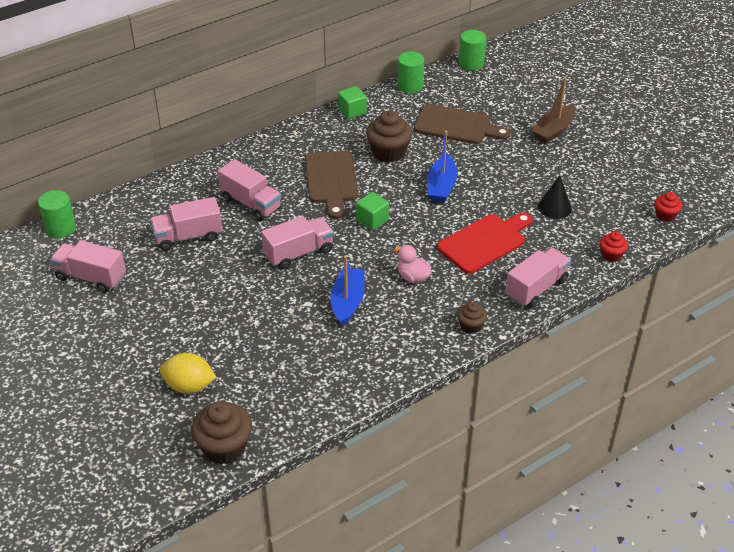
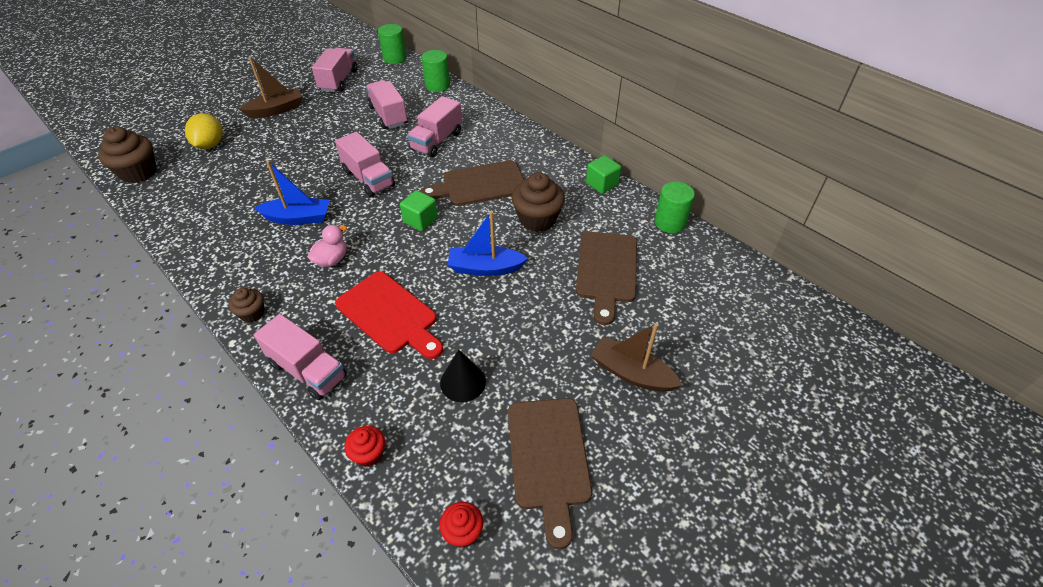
camera: 80 degrees right, 5 degrees up
green cylinder [459,30,486,71] -> green cylinder moved to [421,50,450,92]
none -> brown boat [240,57,303,118]
none -> brown cutting board [508,398,592,549]

